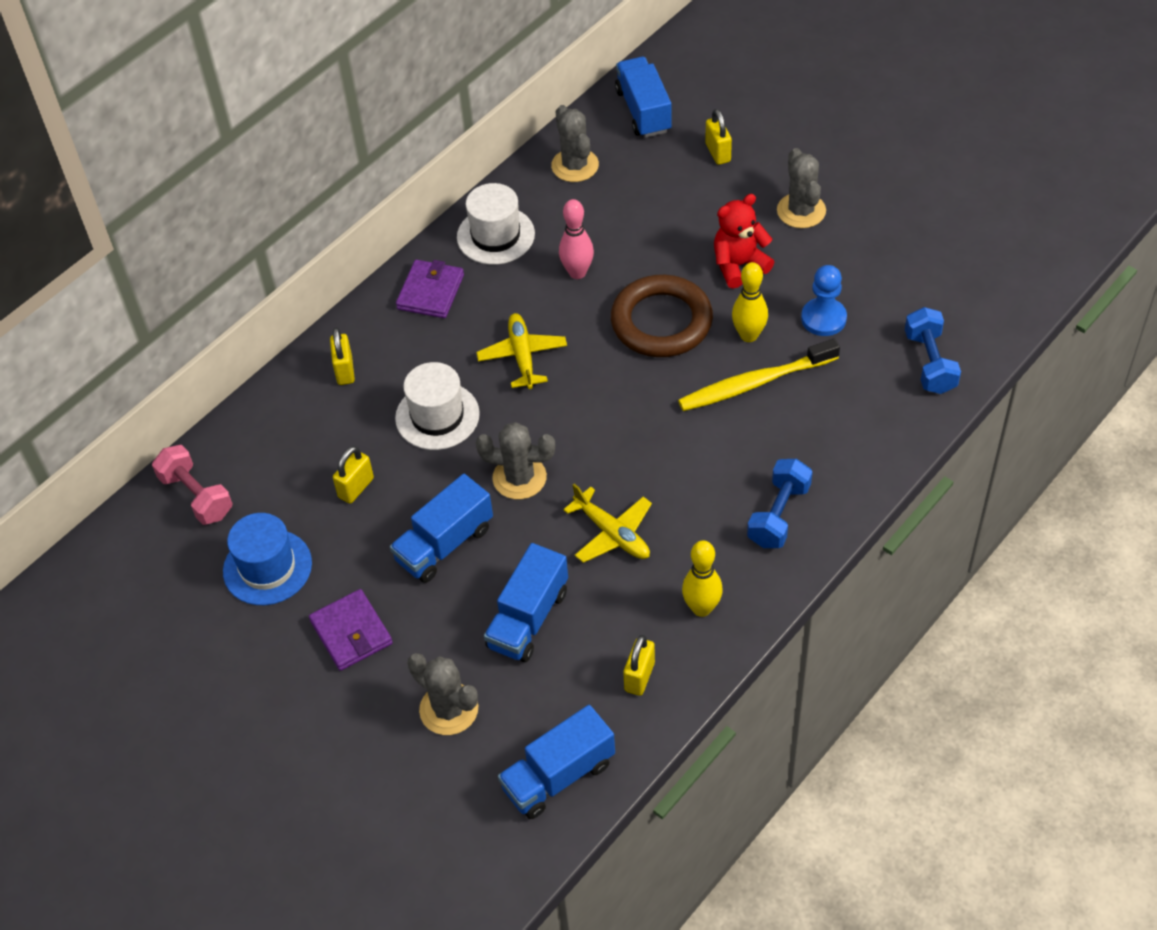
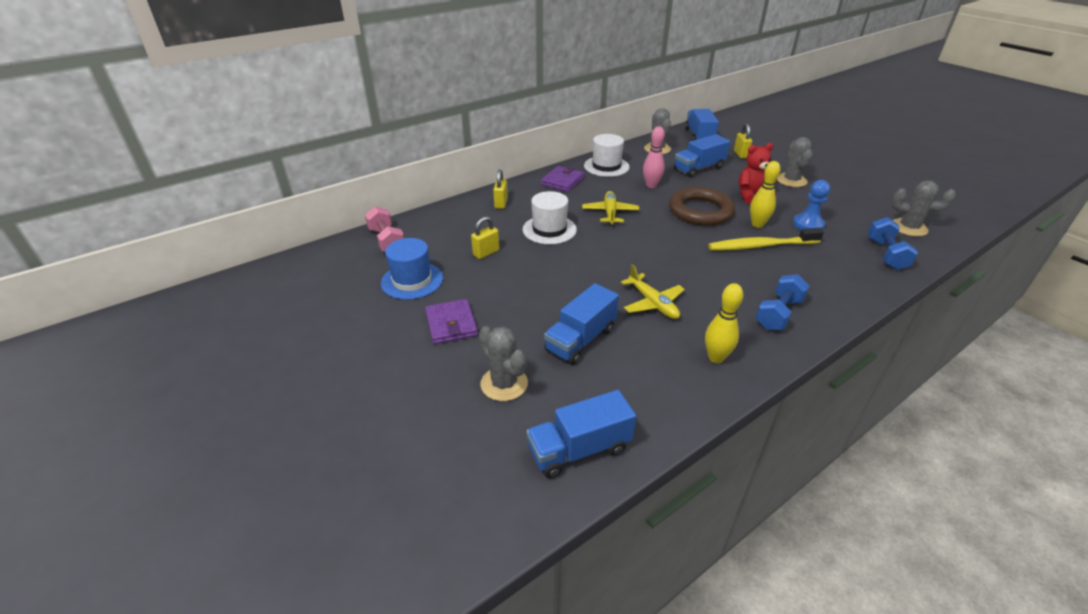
camera: 10 degrees right, 15 degrees down
blue truck [390,474,493,583] -> blue truck moved to [674,134,730,178]
grey cactus [476,422,555,499] -> grey cactus moved to [892,180,956,236]
yellow padlock [623,635,655,696] -> none

